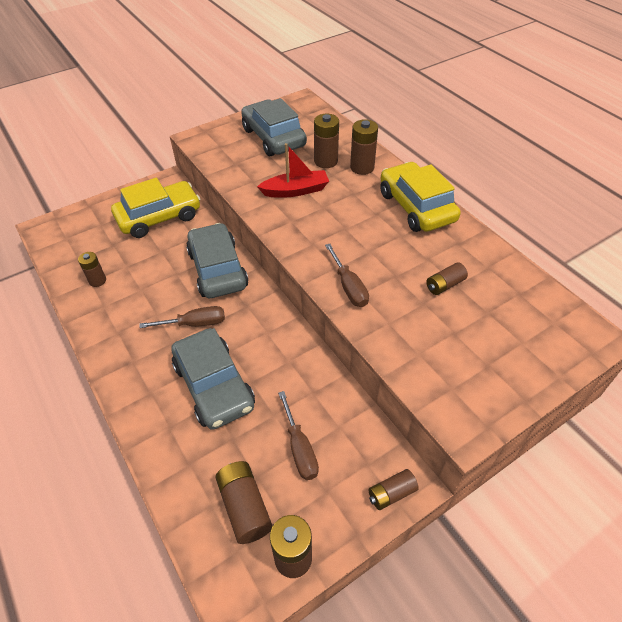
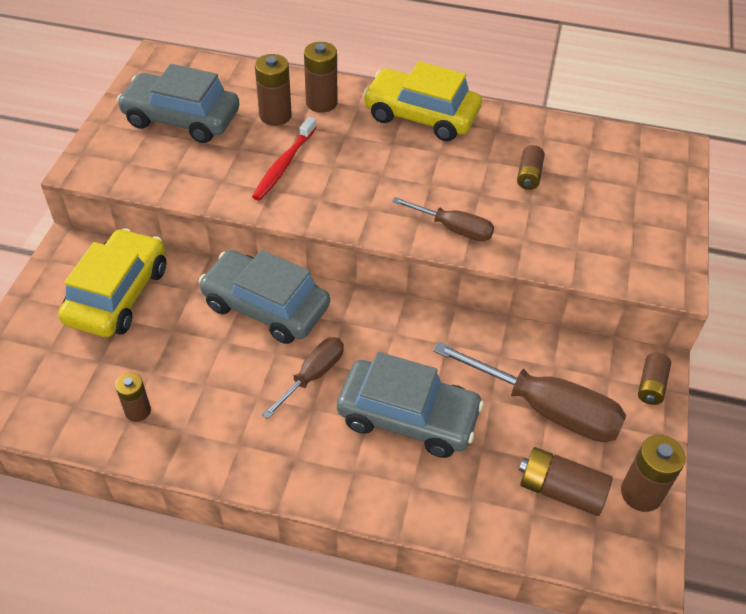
camera: 45 degrees left, 0 degrees up
red boat [257,143,329,198] -> red toothbrush [252,116,316,201]
brown screwdriver [278,391,319,480] -> brown screwdriver [433,342,626,442], size x1.73

